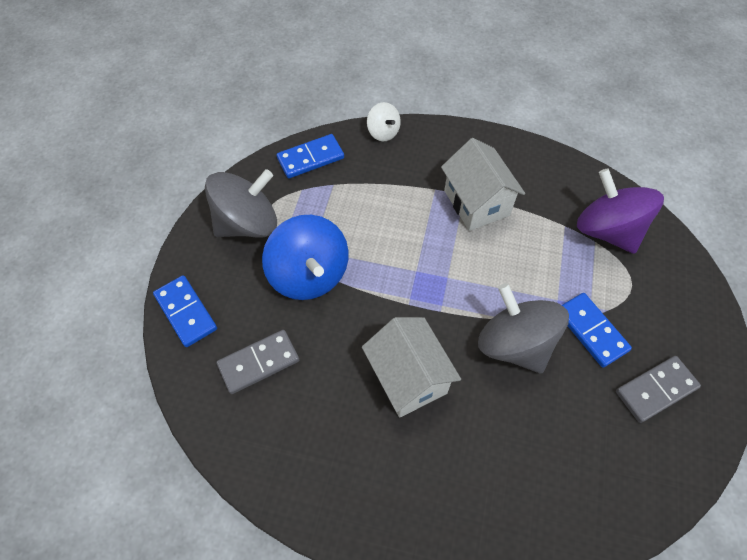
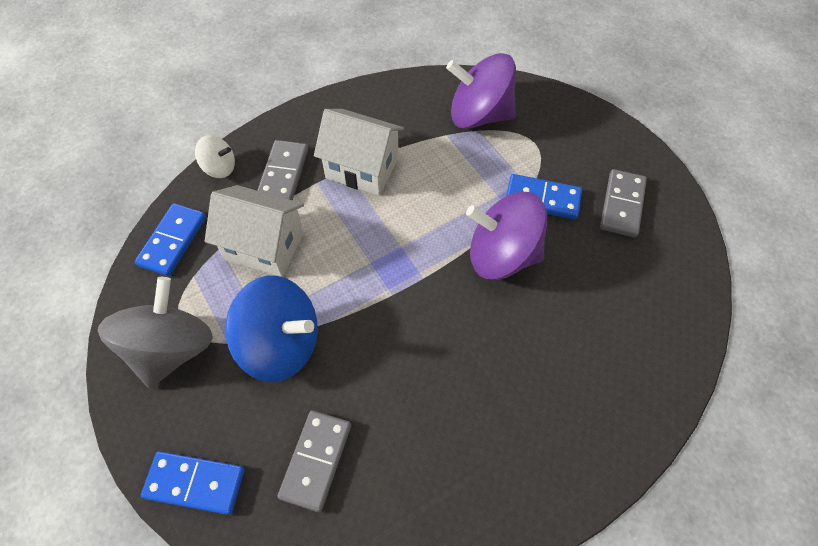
camera: 45 degrees left, 0 degrees up
white house [362,317,461,418] -> white house moved to [205,185,304,277]
grey spinning top [478,283,569,374] -> purple spinning top [466,192,547,280]
none -> grey domino [257,140,308,201]

